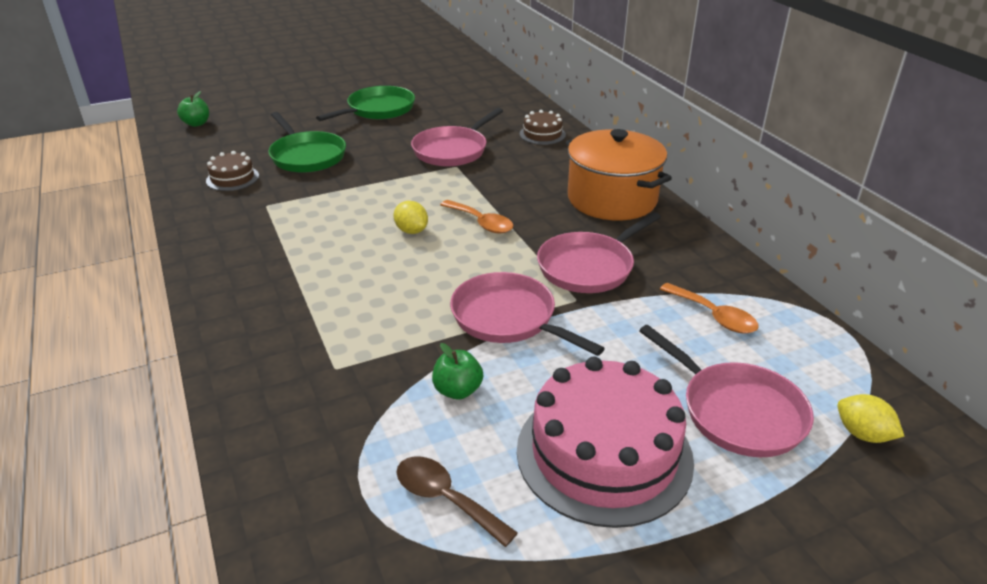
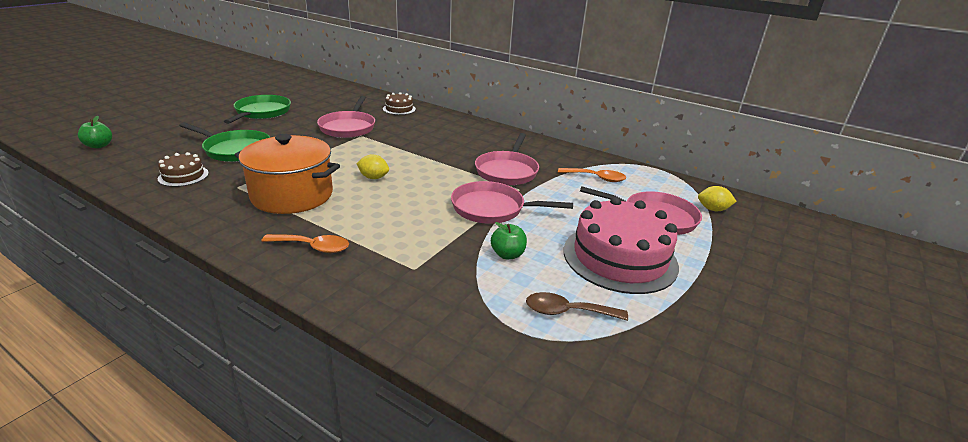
camera: 35 degrees left, 5 degrees down
orange spoon [440,200,513,233] -> orange spoon moved to [261,234,349,253]
orange pot [566,129,672,221] -> orange pot moved to [235,134,340,214]

